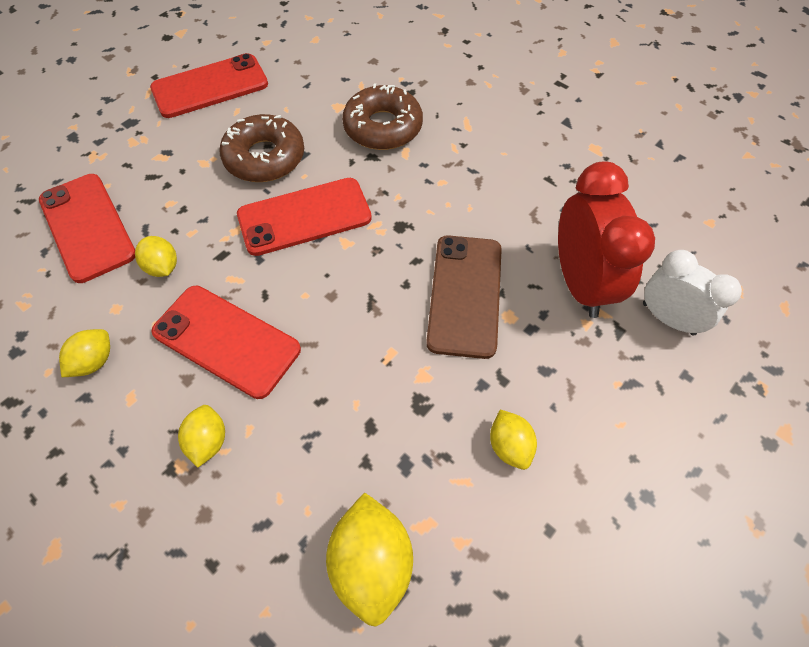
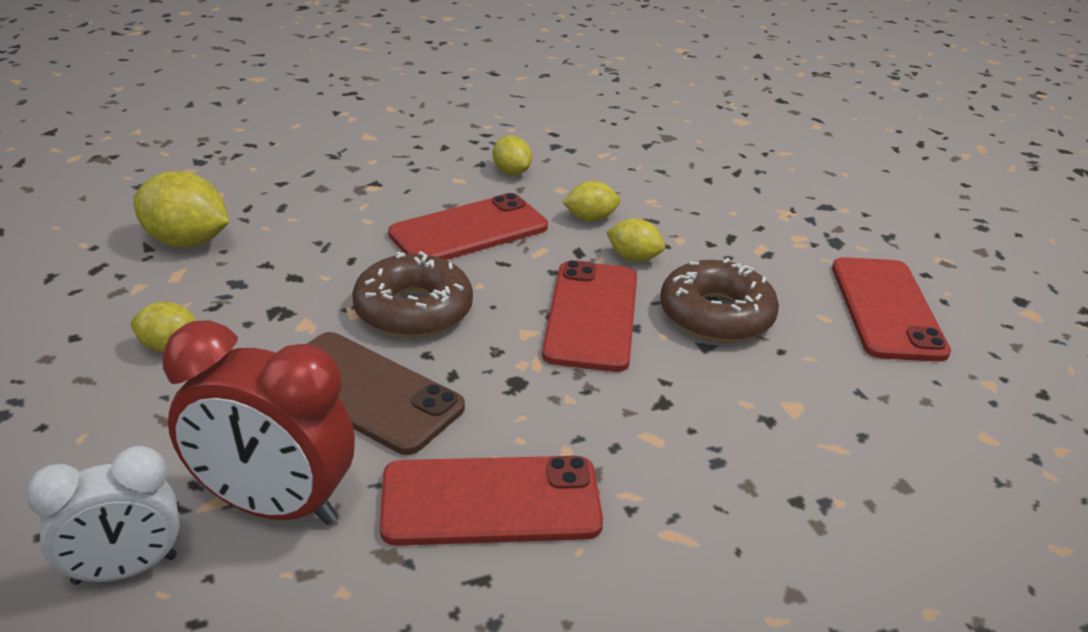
camera: 115 degrees right, 25 degrees down
red phone [39,174,135,283] -> red phone moved to [380,456,603,546]
yellow lemon [178,405,225,468] -> yellow lemon moved to [606,218,665,262]
brown donut [342,83,423,150] -> brown donut moved to [352,251,473,338]

